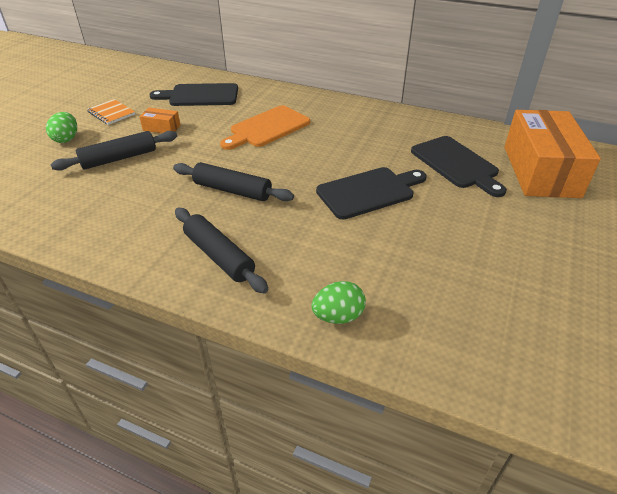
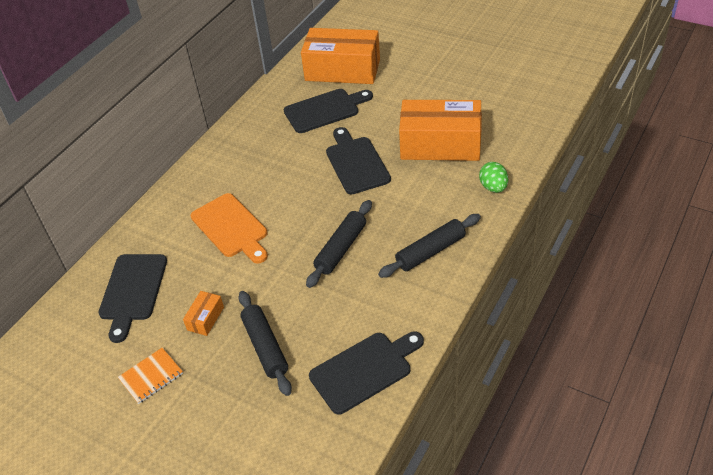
camera: 80 degrees left, 5 degrees up
green egg [46,112,77,143] -> none
none -> black cutting board [309,332,424,415]
none -> orange box [399,100,482,161]

